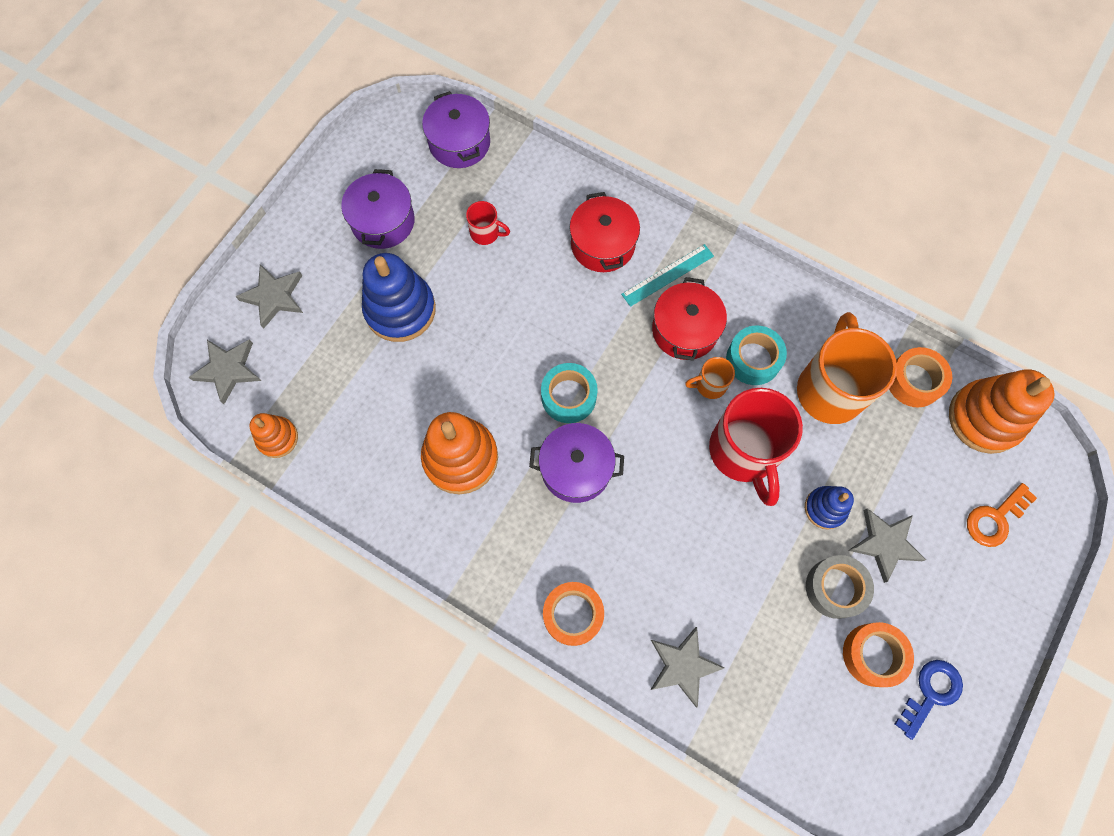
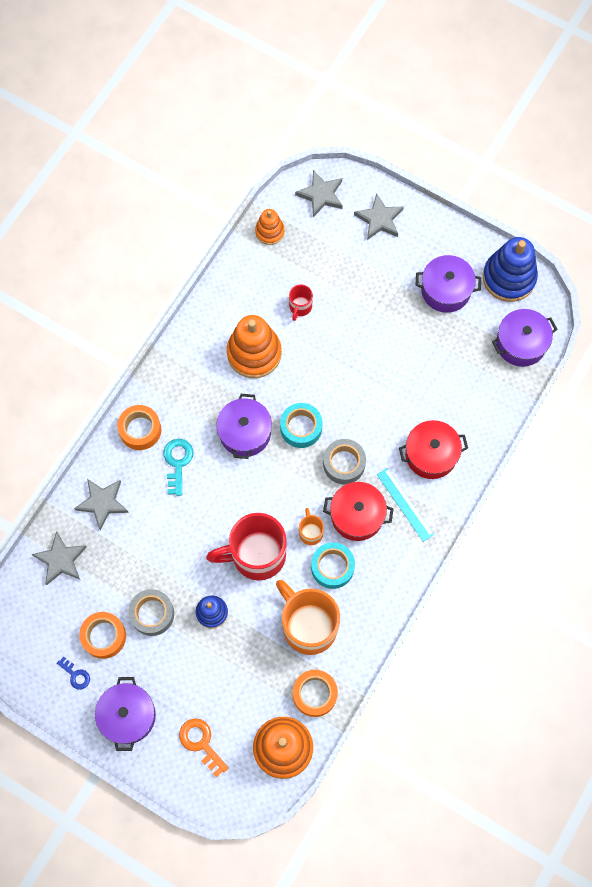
camera: 90 degrees right, 0 degrees up
blue stacking toy [362,253,436,342] -> blue stacking toy moved to [483,237,538,302]
red mug [466,201,510,245] -> red mug moved to [289,284,313,321]
orange mug [797,312,897,424] -> orange mug turned 135 degrees counterclockwise [276,580,340,655]
grey star [848,508,926,583] -> grey star moved to [32,531,87,585]
blue key [895,660,963,740] -> blue key [57,656,90,690], size x0.63
none -> purple pot [95,677,156,751]
none -> turquoise key [164,439,193,496]
none -> grey tape [323,439,366,484]

